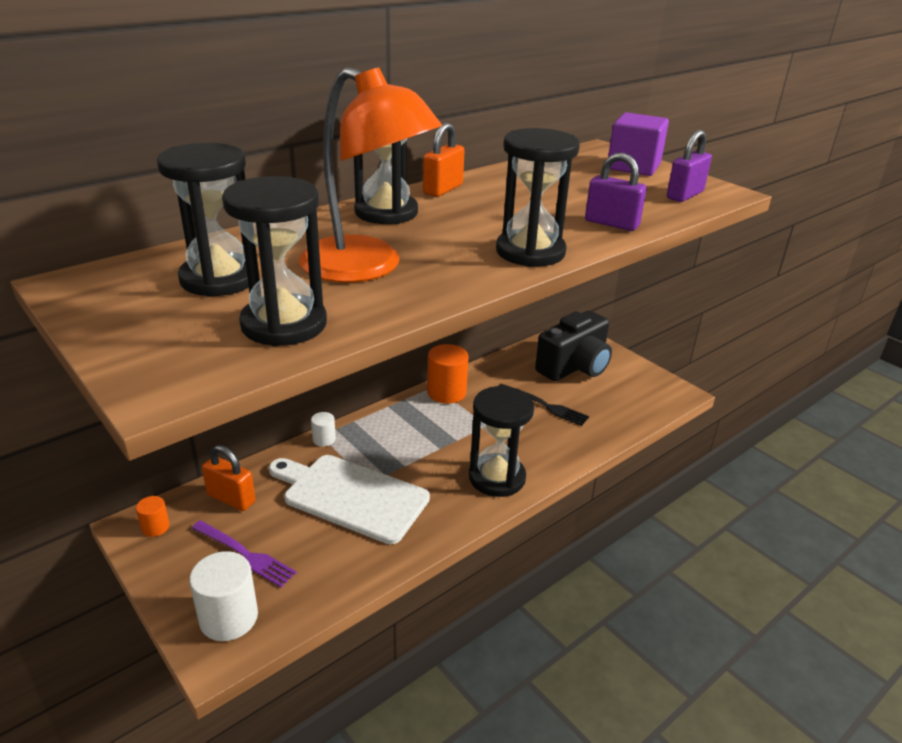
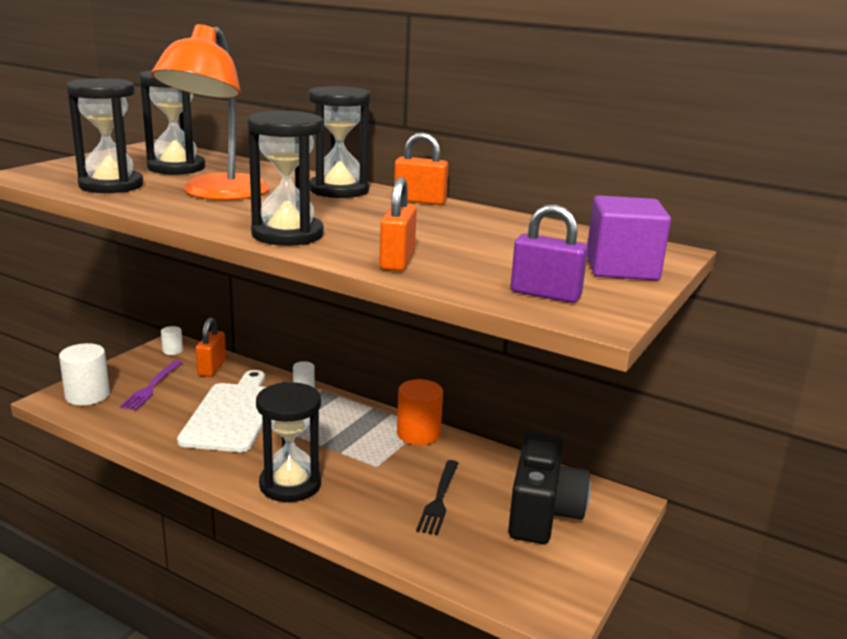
camera: 70 degrees right, 10 degrees down
orange cylinder [136,496,170,537] -> white cylinder [161,326,183,355]
black camera [535,310,612,381] -> black camera turned 105 degrees counterclockwise [508,432,590,544]
purple padlock [585,153,647,231] -> orange padlock [379,177,417,271]

